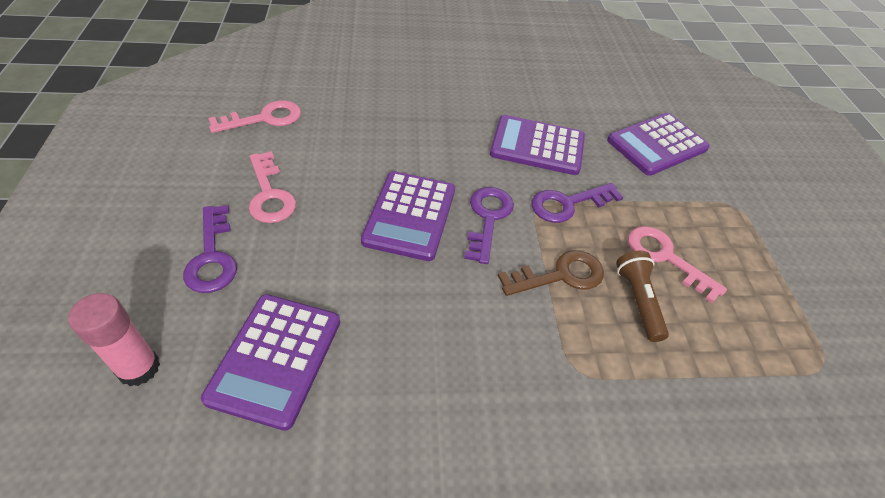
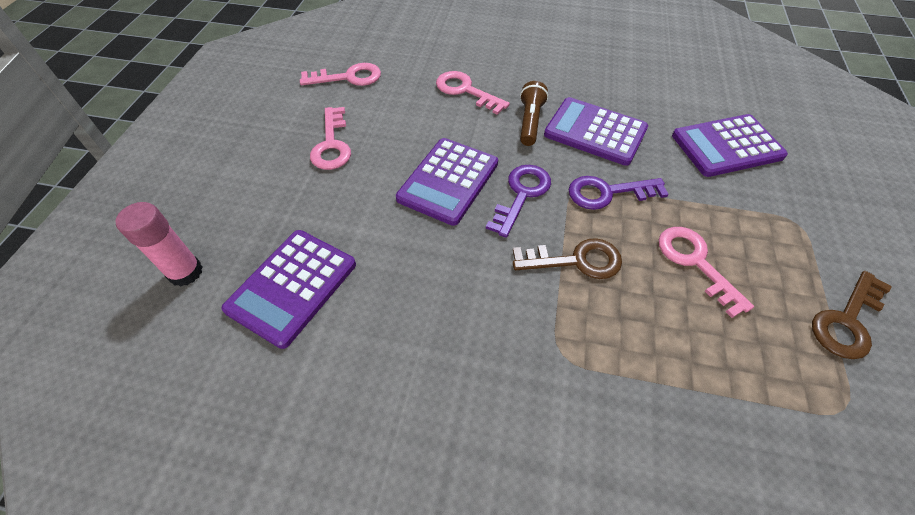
camera: 20 degrees right, 5 degrees up
purple key [183,205,237,293] -> none
brown flashlight [616,250,669,342] -> brown flashlight moved to [520,81,548,146]
none -> pink key [436,71,510,115]
none -> brown key [812,271,892,359]

